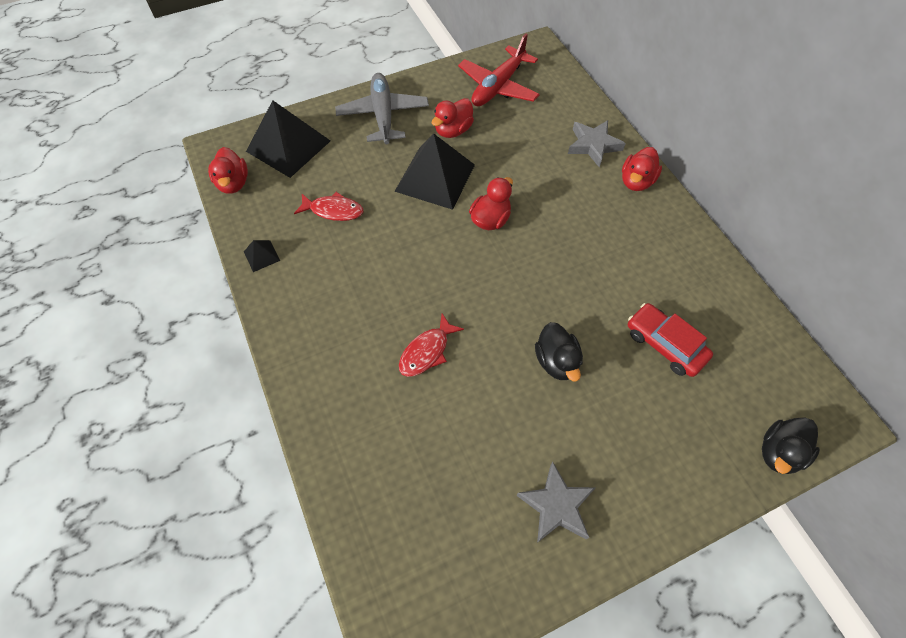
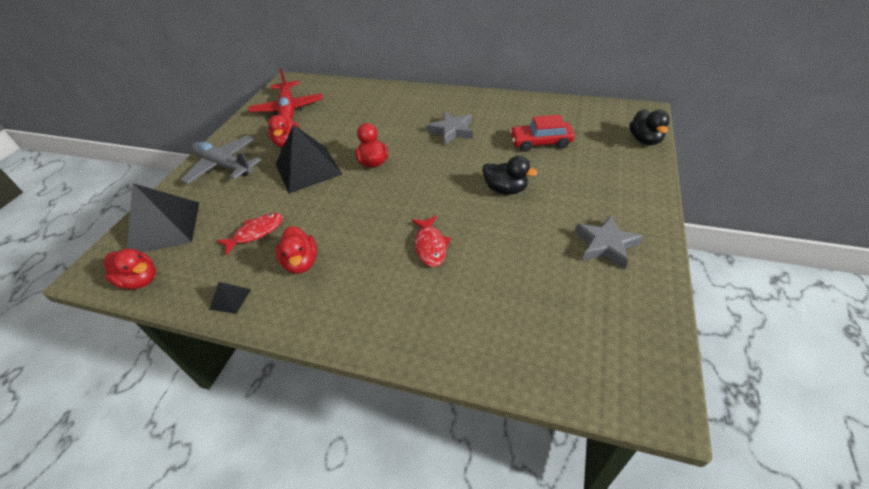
camera: 45 degrees left, 15 degrees down
grey star [568,120,626,167] -> grey star moved to [427,111,473,145]
red duck [622,147,662,191] -> red duck moved to [275,226,317,274]

